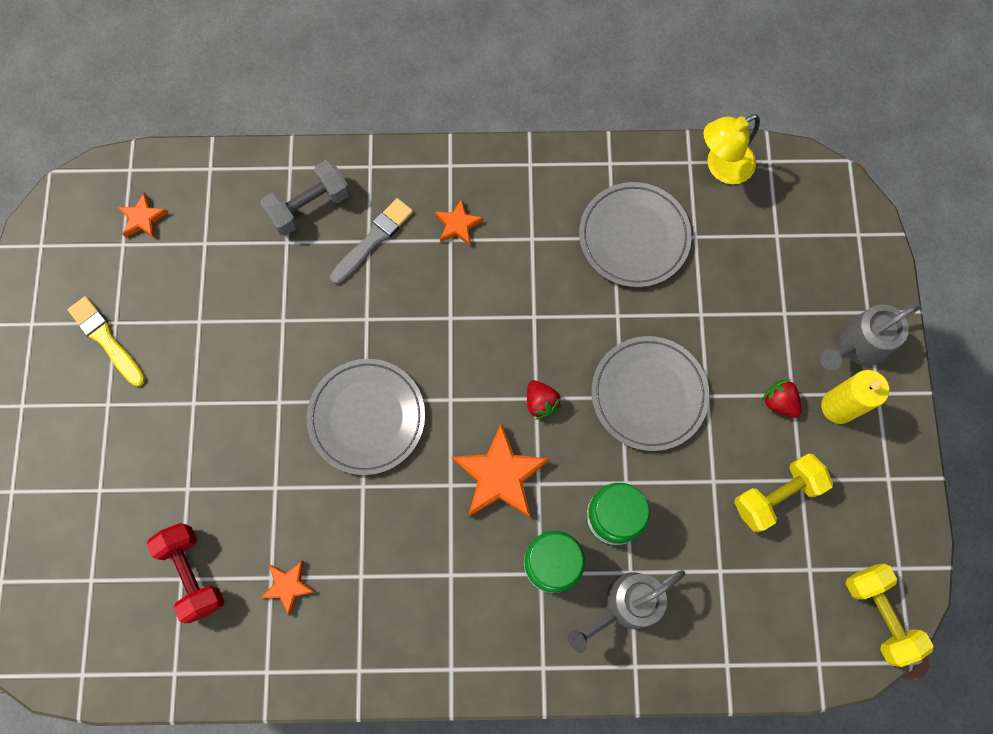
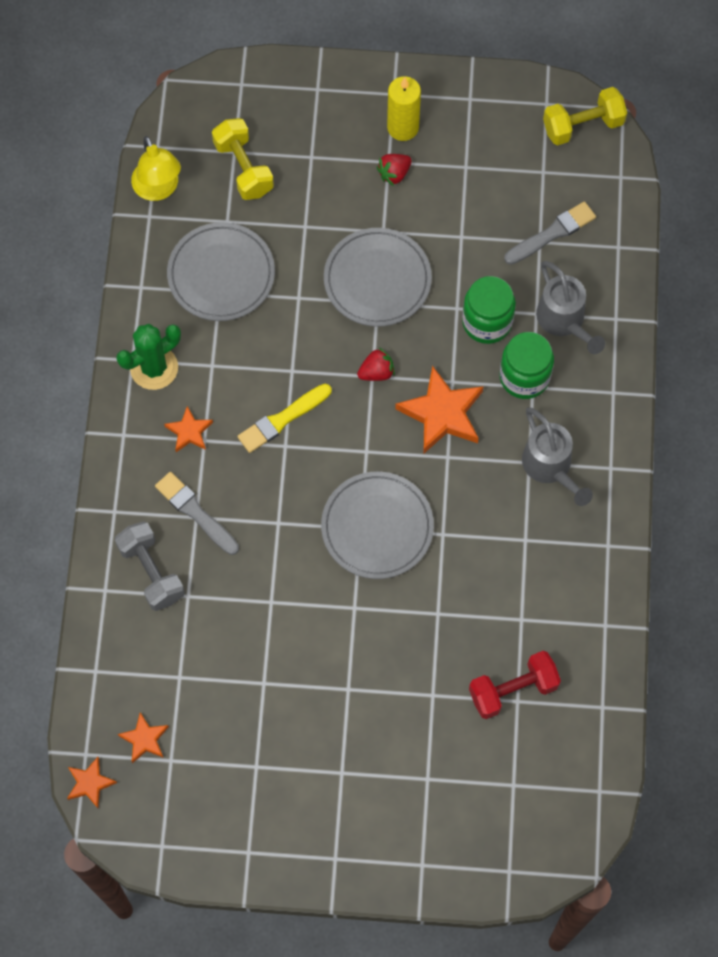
camera: 85 degrees left, 5 degrees down
yellow brush [68,296,145,386] -> yellow brush moved to [237,384,332,453]
orange star [261,561,315,615] -> orange star moved to [67,757,117,808]
yellow dumbbell [734,454,833,532] -> yellow dumbbell moved to [212,118,274,200]
grey watering can [820,304,921,371] -> grey watering can moved to [522,408,593,506]
none -> green cactus [117,324,181,390]
none -> grey brush [504,201,596,265]

